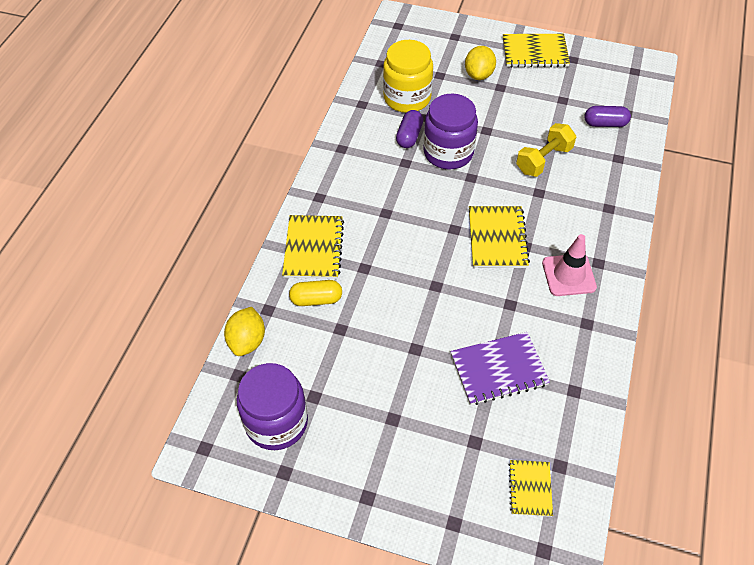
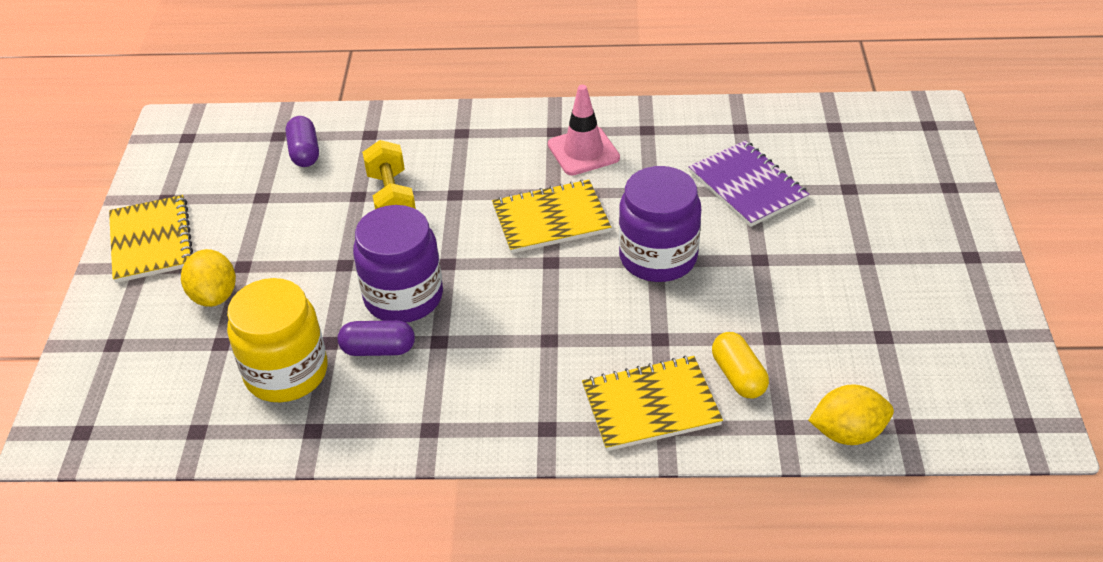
camera: 105 degrees left, 10 degrees down
purple jar [237,363,308,450] -> purple jar moved to [619,166,701,282]
yellow lemon [465,46,496,80] -> yellow lemon turned 75 degrees clockwise [181,249,236,307]
yellow notebook [508,460,553,517] -> none
yellow dumbbell [516,123,576,177] -> yellow dumbbell turned 45 degrees clockwise [362,140,416,209]

